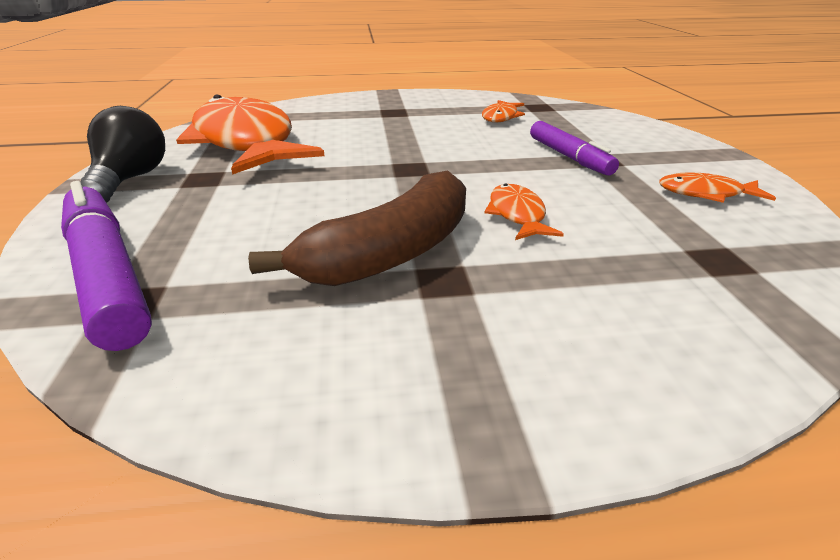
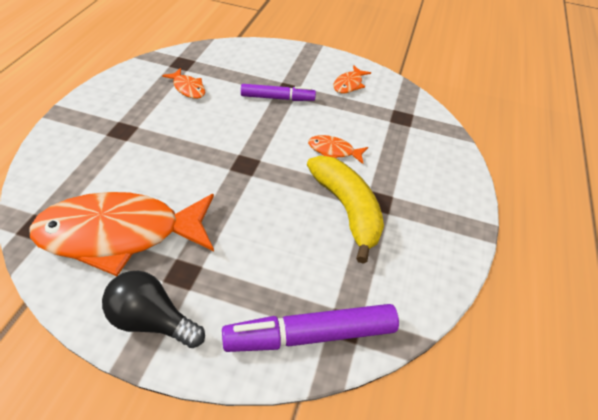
camera: 70 degrees left, 15 degrees up
brown banana [248,170,466,286] -> yellow banana [307,156,384,264]

